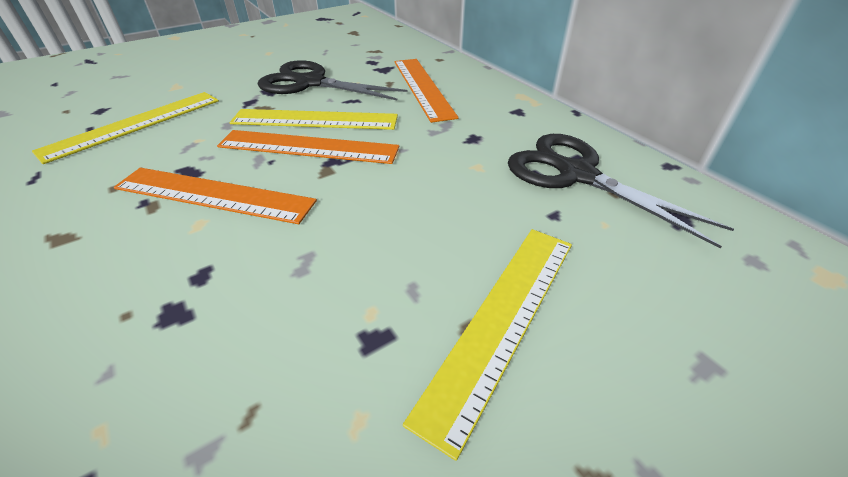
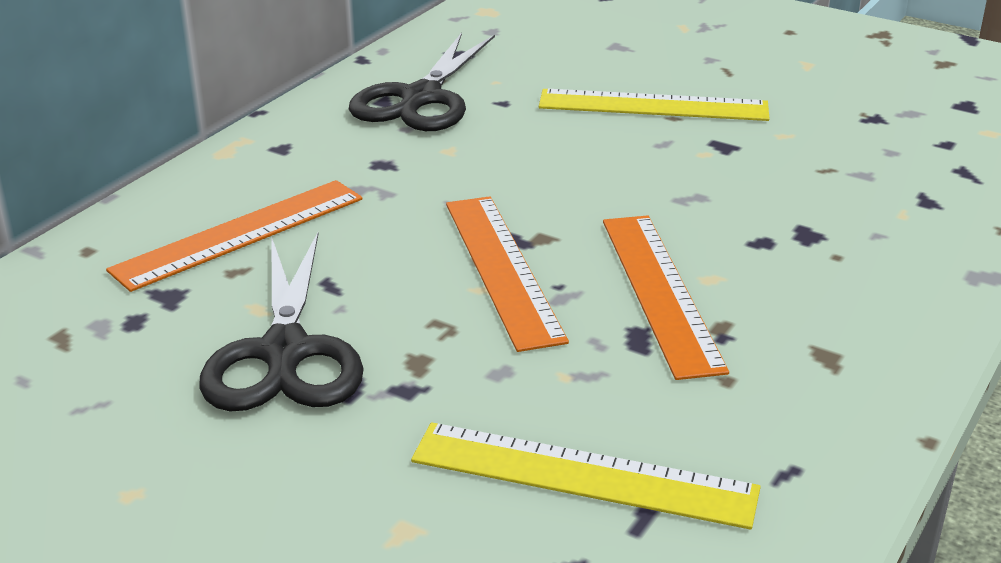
camera: 115 degrees left, 10 degrees down
yellow ruler [230,109,398,130] -> none

